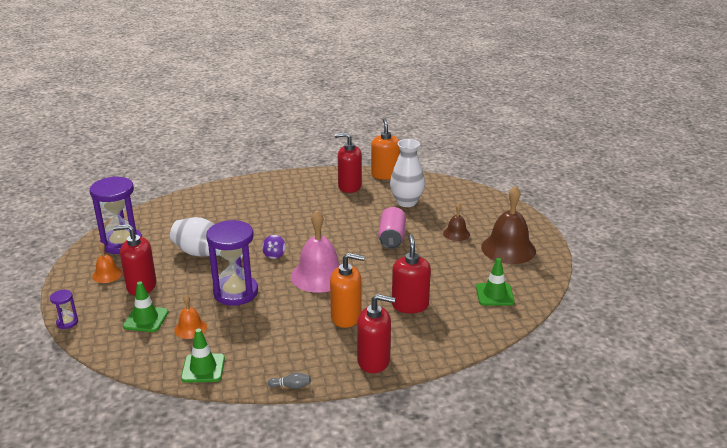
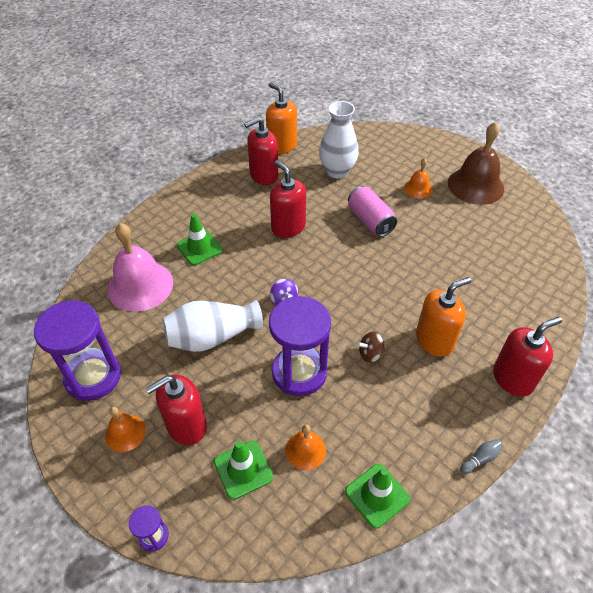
camera: 35 degrees left, 20 degrees up
pink bell [291,210,341,293] -> pink bell moved to [108,223,173,312]
red soap dispenser [392,234,431,313] -> red soap dispenser moved to [270,160,306,238]
brown bell [443,203,470,241] -> orange bell [404,158,433,199]
green traffic cone [476,258,515,306] -> green traffic cone moved to [177,214,223,265]
none -> brown spinning top [357,331,385,363]

